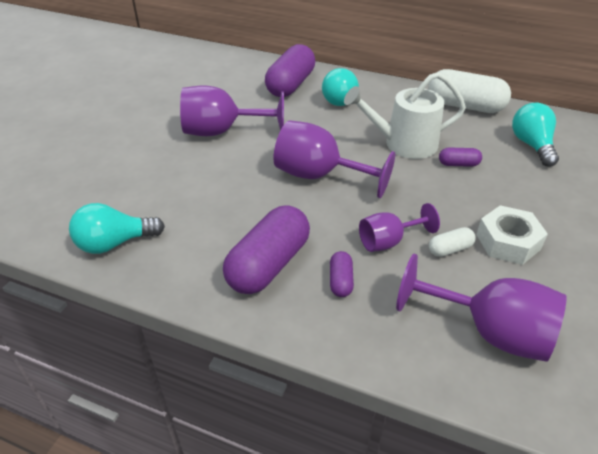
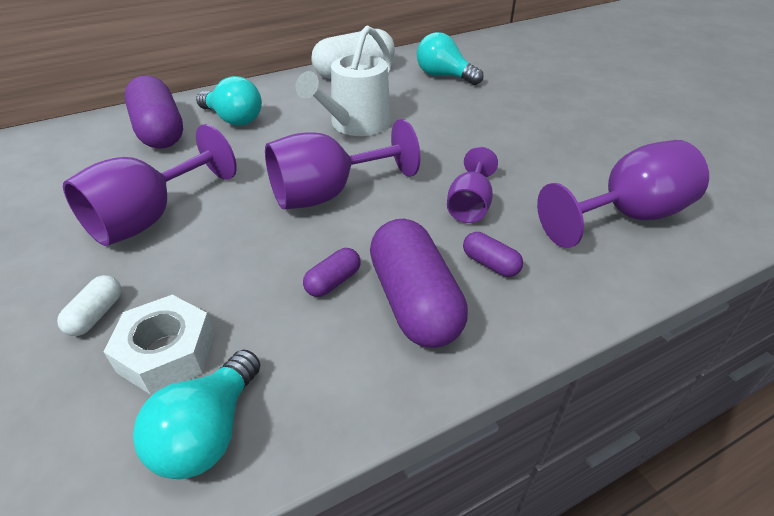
camera: 50 degrees left, 0 degrees up
white capsule [429,227,476,257] -> white capsule moved to [57,275,122,336]
purple capsule [439,148,482,167] -> purple capsule moved to [303,248,361,297]
white nut [476,205,548,265] -> white nut moved to [104,295,214,395]

